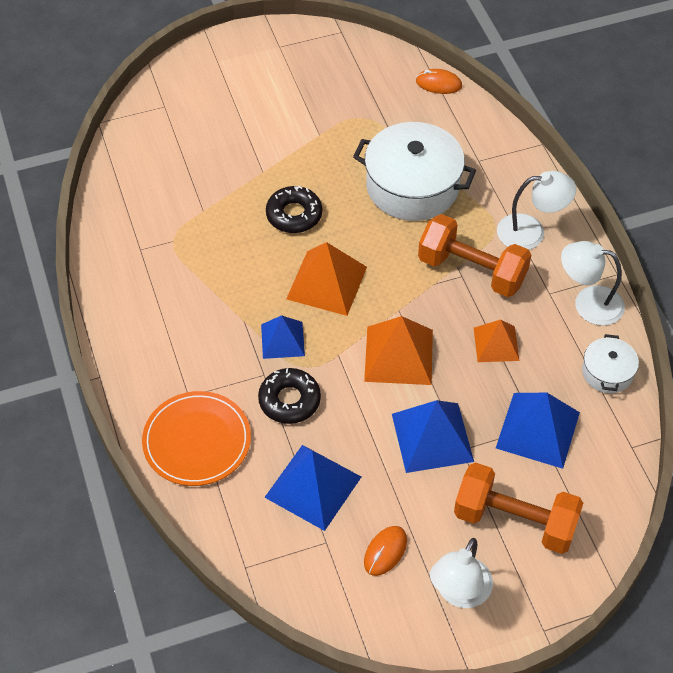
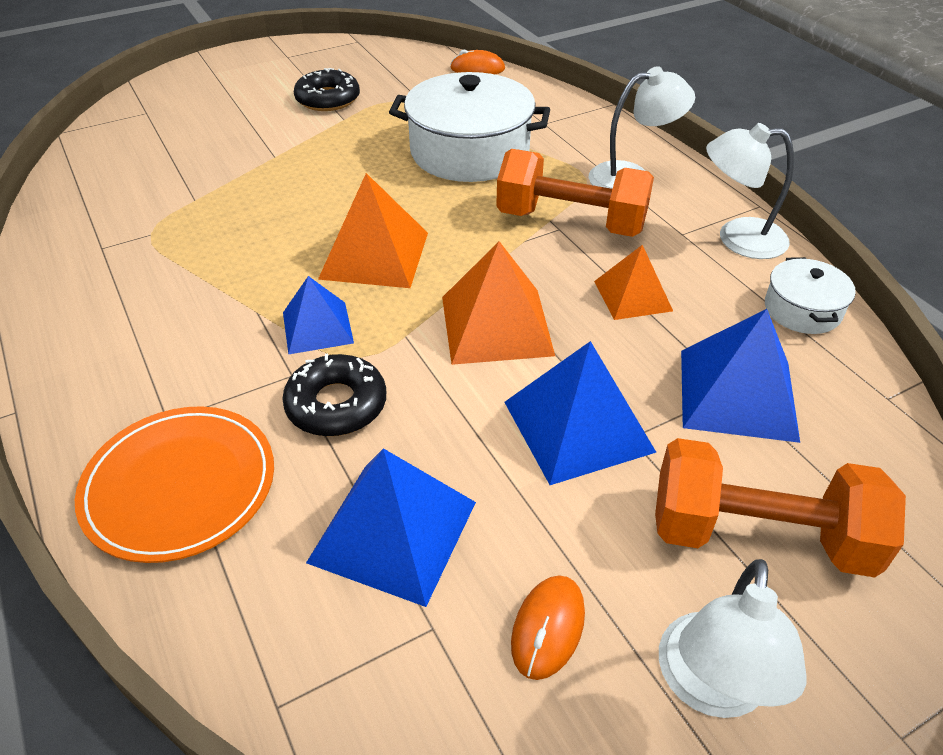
camera: 10 degrees left, 10 degrees down
black donut [266,186,322,233] -> black donut moved to [294,68,360,111]

